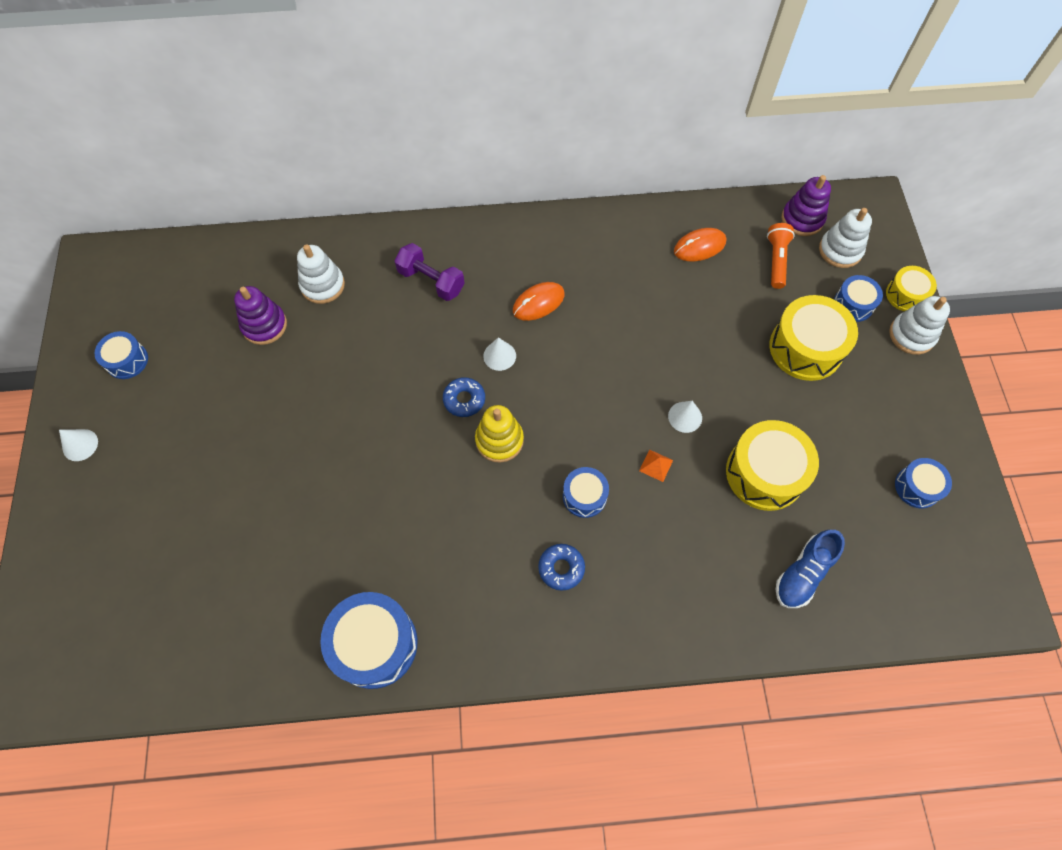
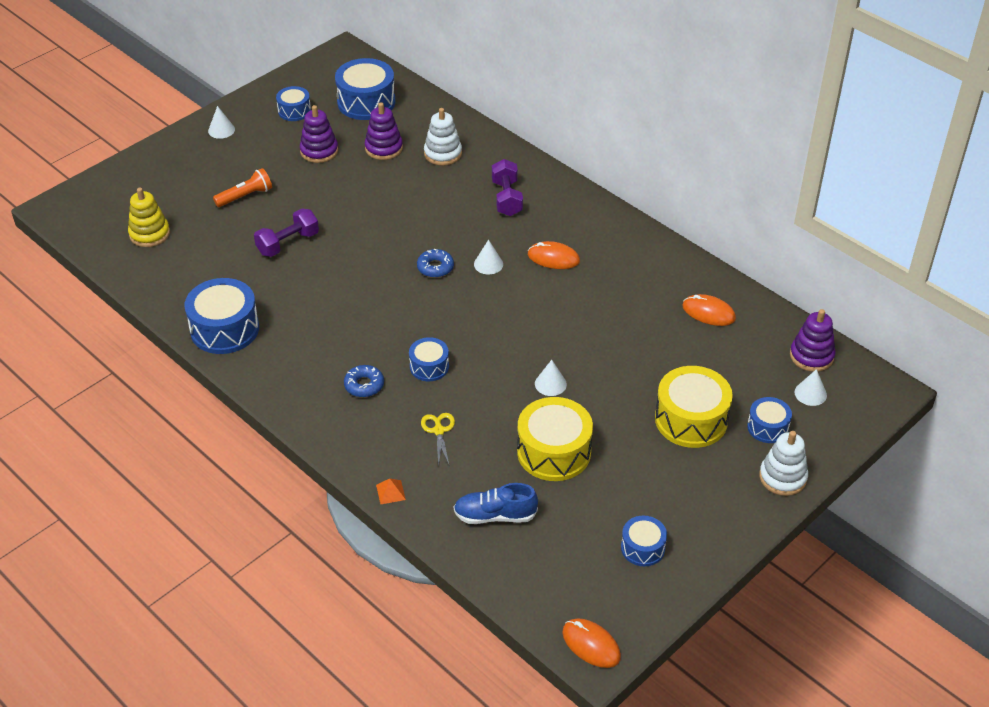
camera: 50 degrees right, 20 degrees down
yellow stacking toy [475,405,524,463] -> yellow stacking toy moved to [128,188,170,247]
orange pyramid [639,449,673,482] -> orange pyramid moved to [376,478,406,504]
orange flashlight [767,223,795,289] -> orange flashlight moved to [213,168,272,207]
white stacking toy [819,208,872,268] -> white cone [794,369,827,406]
yellow drum [886,266,937,311] -> none
none -> purple dumbbell [254,208,319,257]
none -> purple stacking toy [300,105,338,163]
none -> blue drum [335,58,395,120]
none -> yellow scissors [421,413,455,467]
none -> orange mouse [562,619,621,668]

